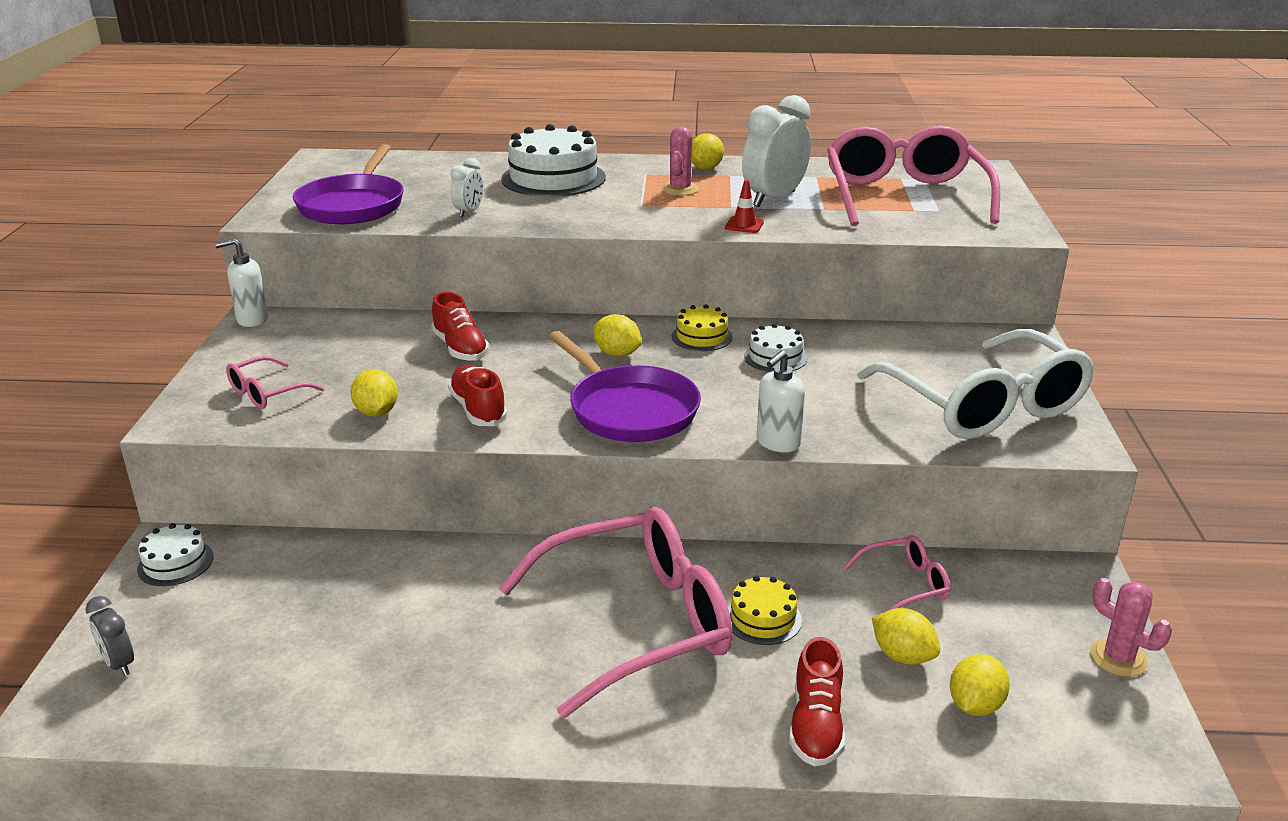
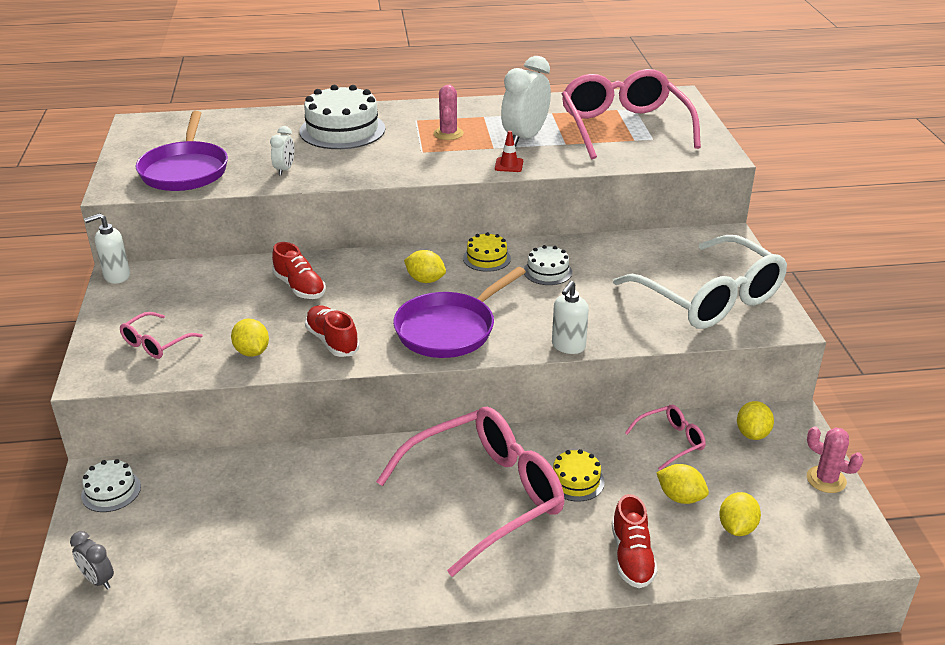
camera: 10 degrees left, 5 degrees up
purple pan [549,331,701,442] -> purple pan turned 90 degrees clockwise [393,267,526,358]
yellow lemon [692,133,724,169] -> yellow lemon moved to [737,401,774,440]

